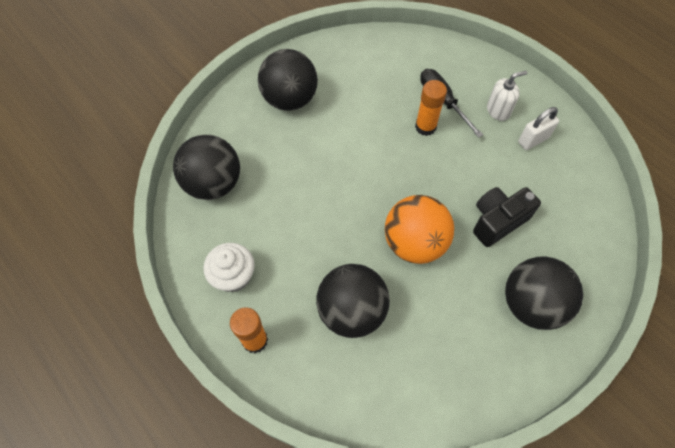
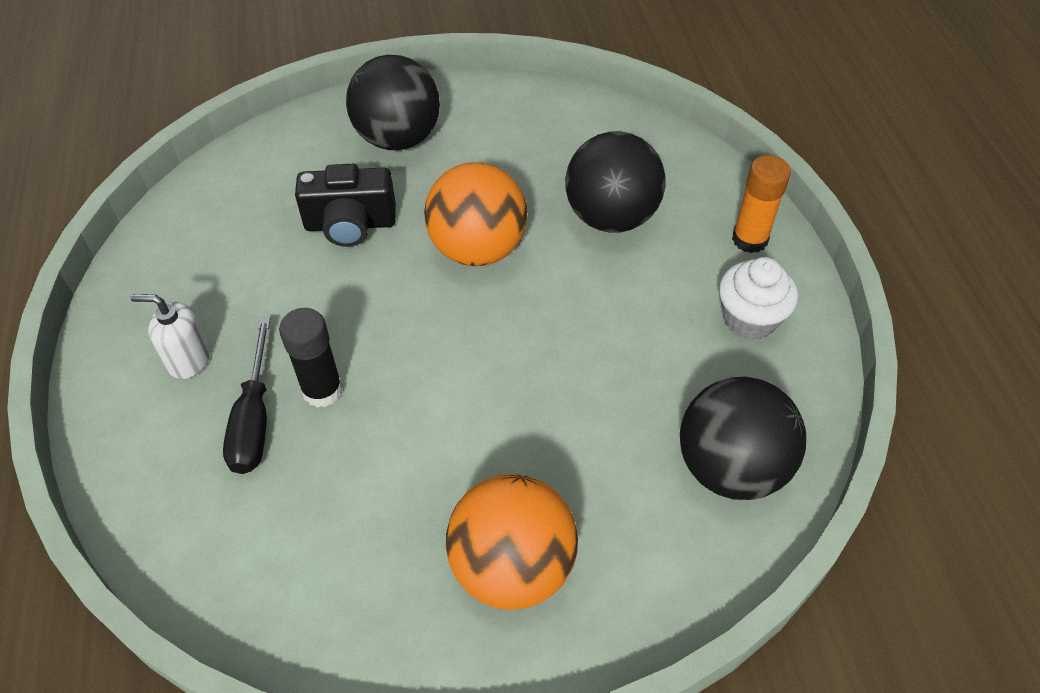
camera: 150 degrees left, 10 degrees down
black ball [258,49,318,111] -> orange ball [446,474,578,610]
orange glue stick [415,80,447,136] -> black glue stick [279,308,343,407]
white padlock [518,107,559,150] -> none

